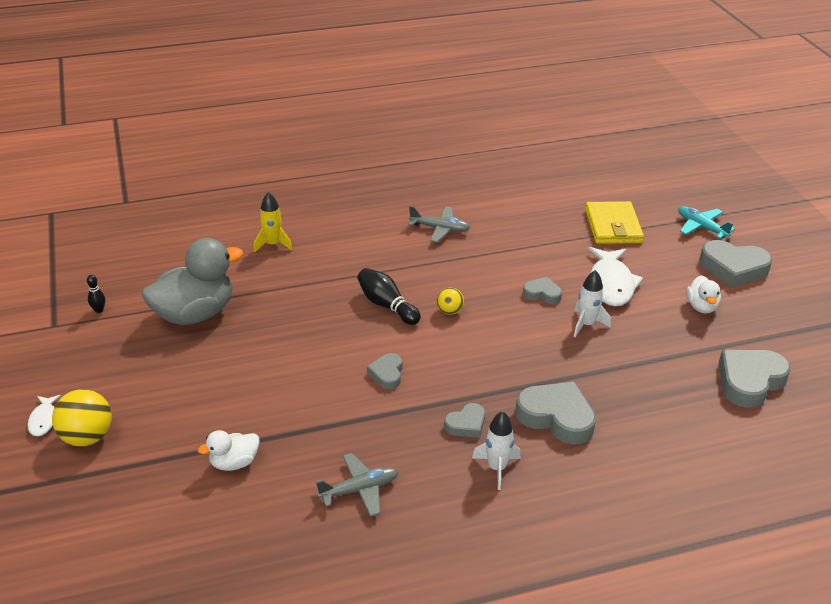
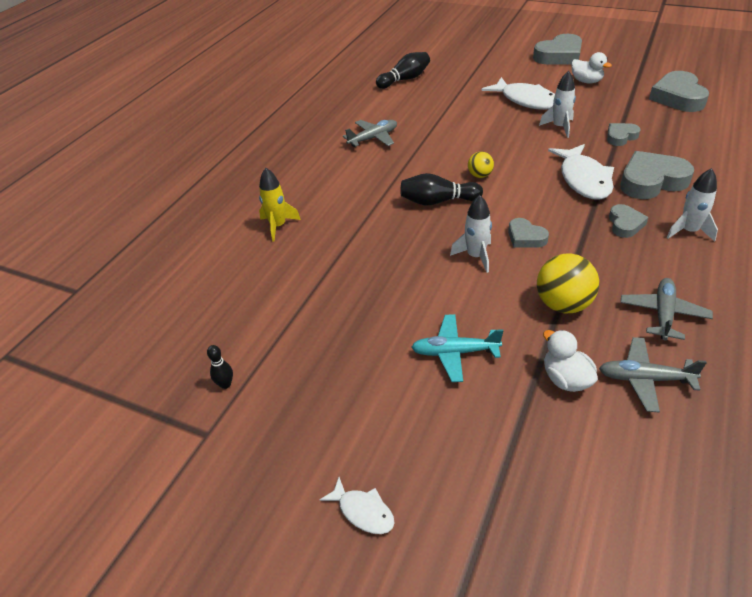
camera: 45 degrees left, 5 degrees up
yellow ball [52,389,112,446] -> yellow ball moved to [537,254,599,313]
grey duck [142,238,243,325] -> none
white duck [198,430,260,471] -> white duck turned 135 degrees clockwise [543,330,598,392]
grey heart [523,276,562,304] -> grey heart moved to [607,123,641,146]
yellow wallet [585,201,644,244] -> none
turquoise plane [678,206,735,239] -> turquoise plane moved to [411,314,503,382]
none -> black bowling pin [376,52,430,89]
none -> white rocket [450,195,492,273]
none -> white fish [548,144,614,200]
none -> grey plane [599,337,707,413]

